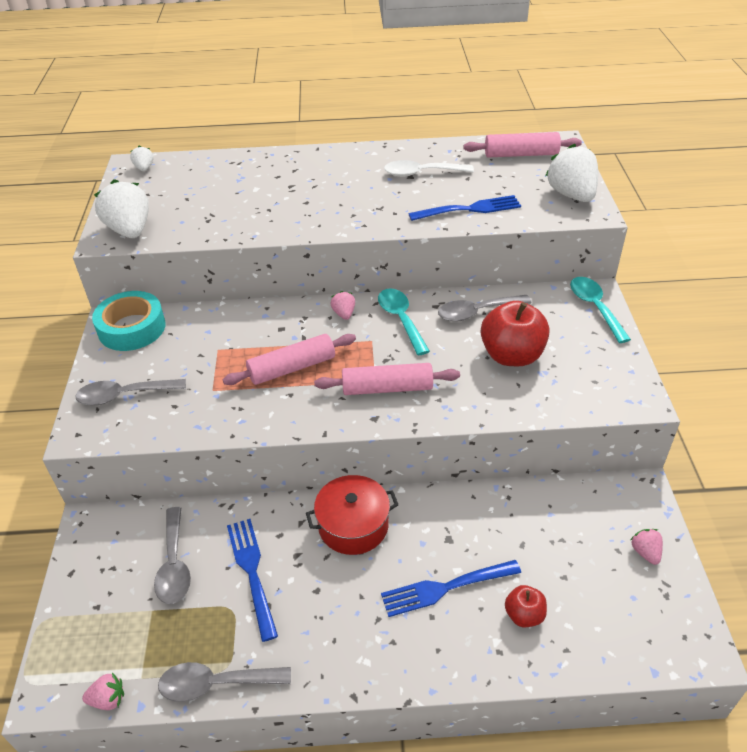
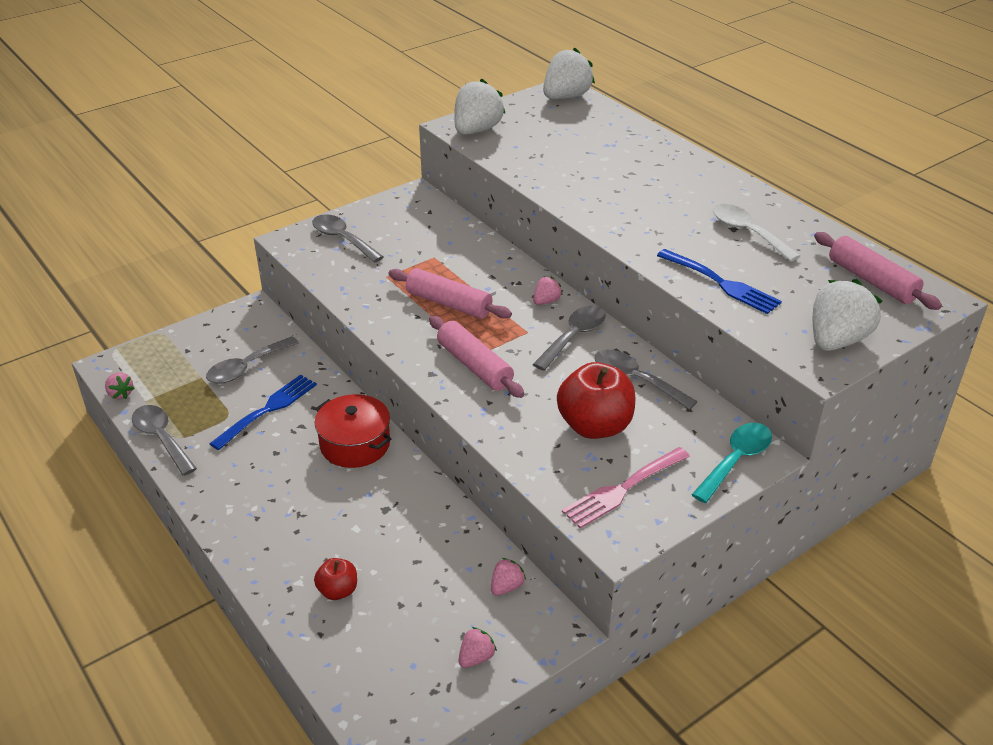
camera: 55 degrees right, 5 degrees down
turquoise tape [92,291,166,351] -> none
white strawberry [130,146,153,171] -> white strawberry [543,47,595,99], size x2.07
turquoise spoon [378,288,430,355] -> grey spoon [532,306,606,371]
blue fork [381,560,521,617] -> none
none -> pink strawberry [491,558,526,596]
none -> pink fork [562,447,690,529]

